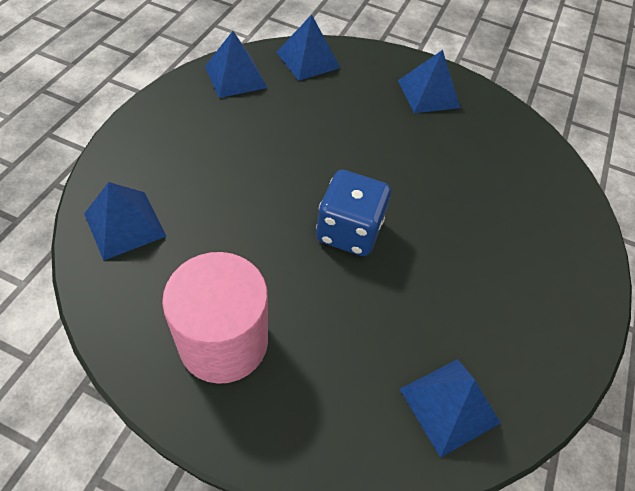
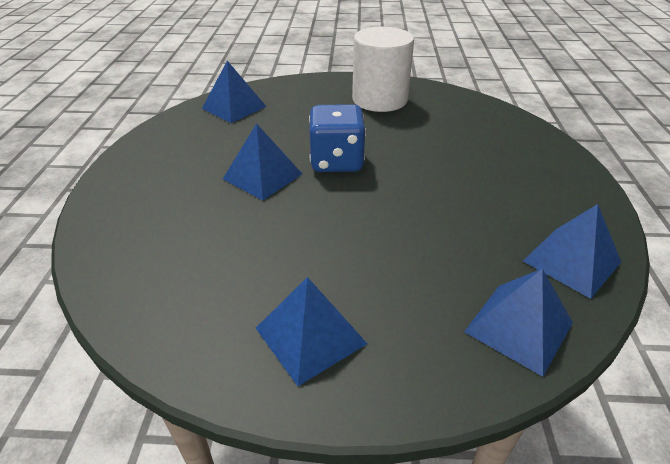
camera: 165 degrees right, 15 degrees down
blue pyramid [84,182,166,261] -> blue pyramid moved to [223,123,302,200]
pink cylinder [162,252,268,384] -> white cylinder [352,27,414,112]

